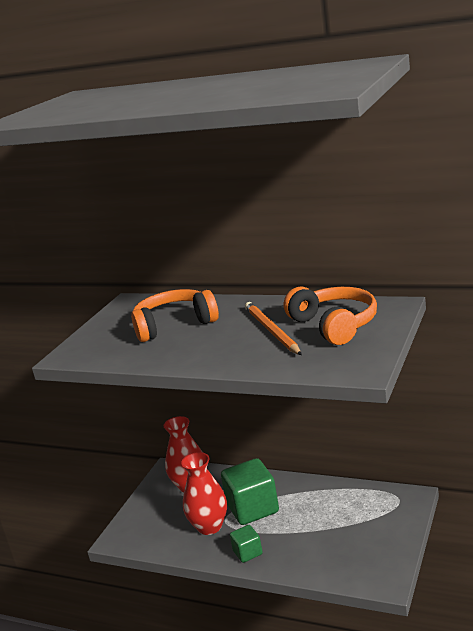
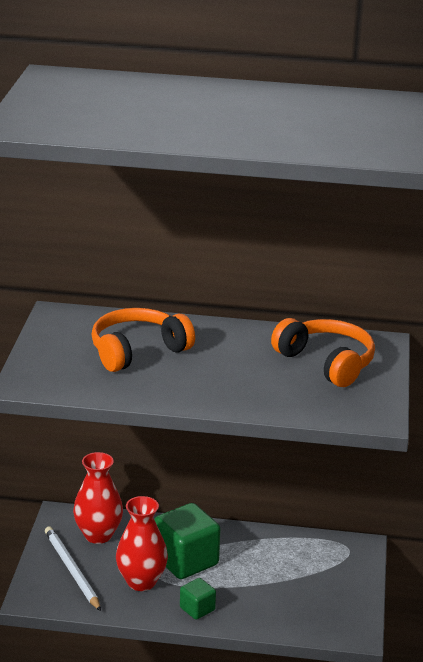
camera: 20 degrees left, 5 degrees up
orange pencil [245,302,302,355] -> none
none -> white pencil [45,527,101,611]

